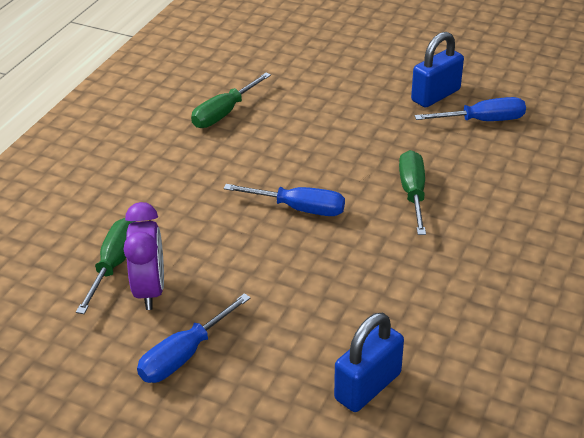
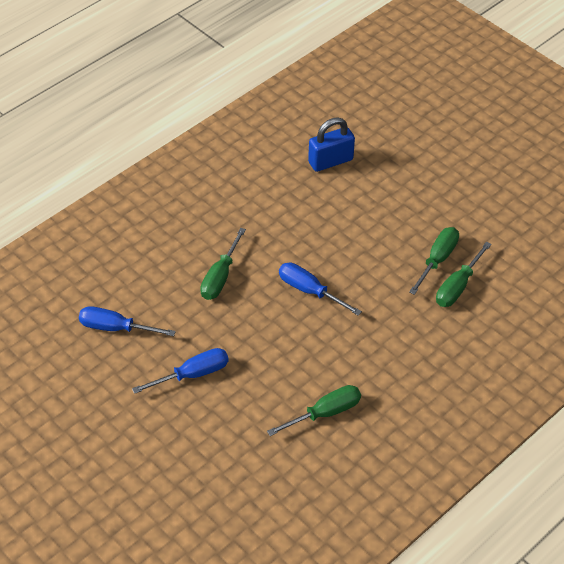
camera: 160 degrees left, 10 degrees up
purple clock [123,202,164,310] -> green screwdriver [409,227,459,295]
blue screwdriver [137,293,251,383] -> blue screwdriver moved to [132,348,229,394]
blue padlock [411,32,464,108] -> none

